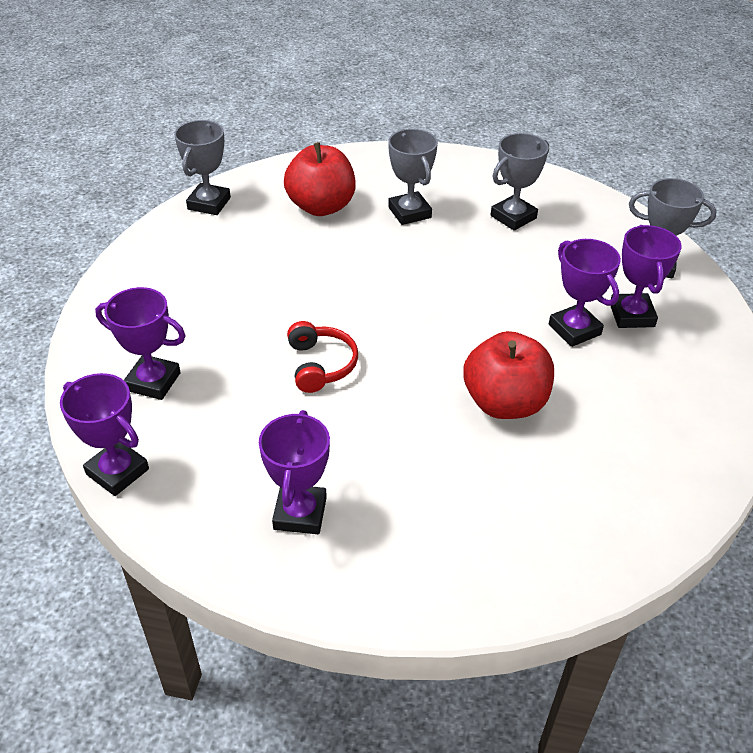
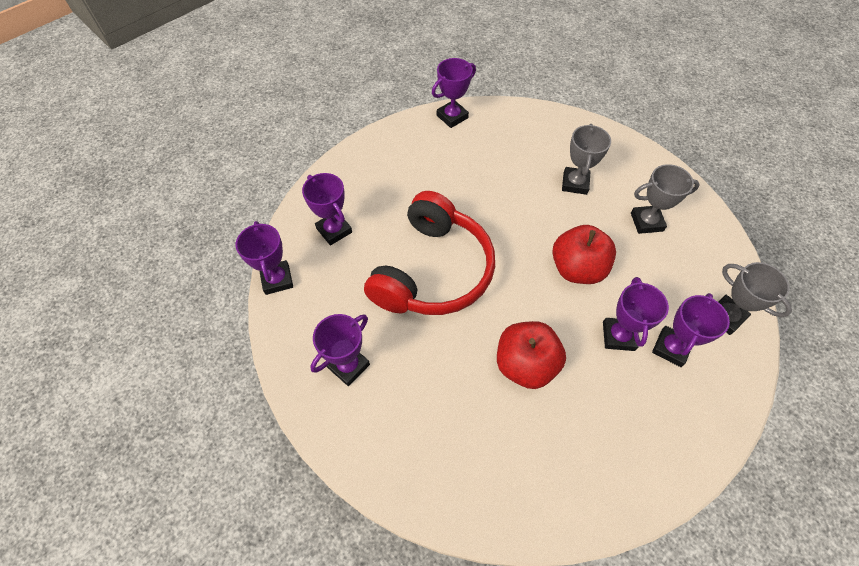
camera: 35 degrees right, 15 degrees up
grey trophy [174,120,231,215] -> purple trophy [432,58,476,128]
red apple [284,142,356,216] -> red apple moved to [552,225,616,284]
red headphones [287,321,358,393] -> red headphones [364,191,495,315], size x2.29

